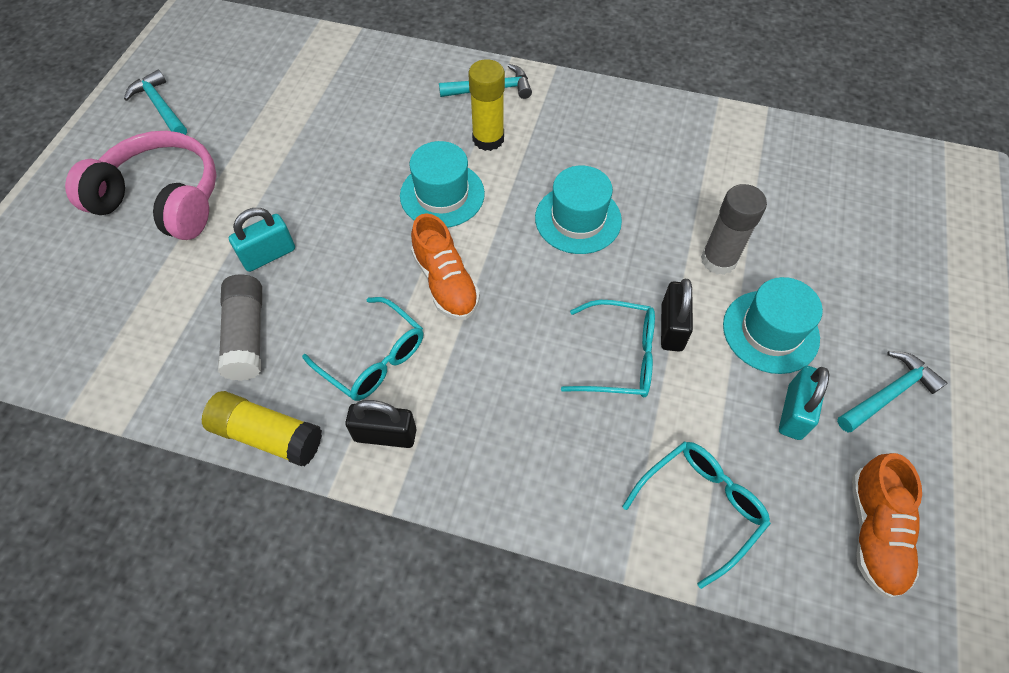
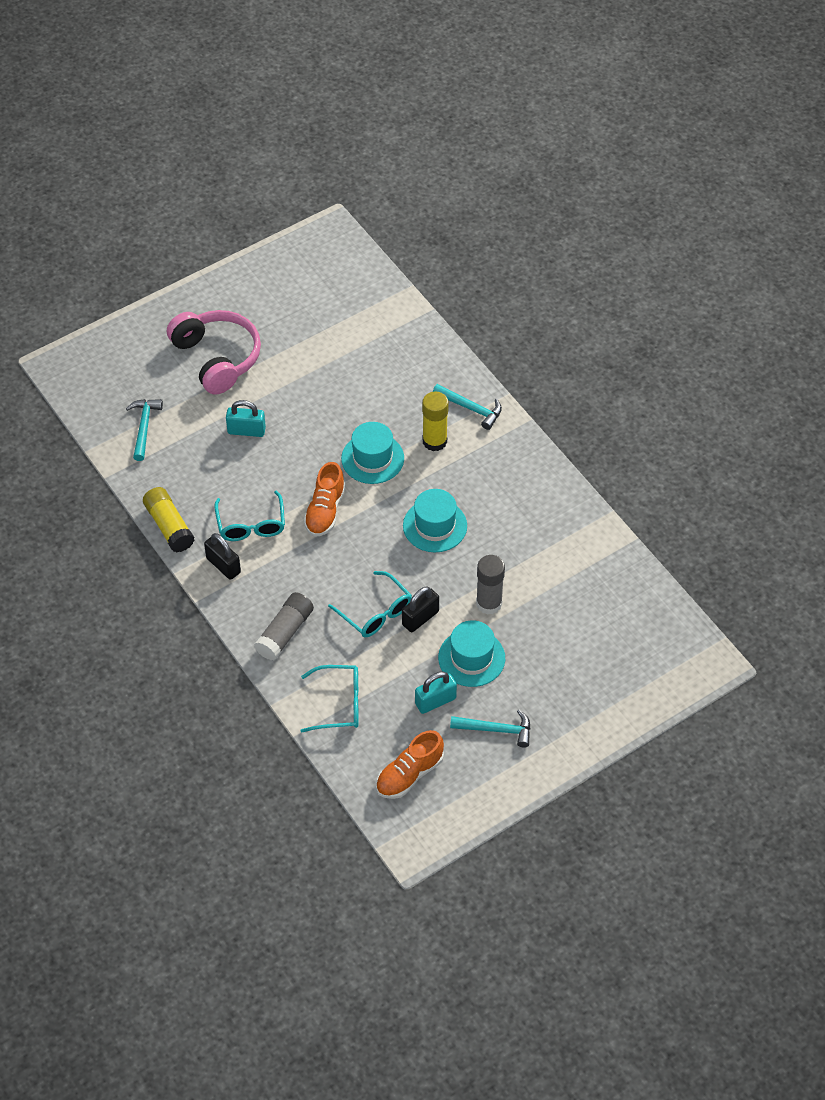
camera: 40 degrees right, 5 degrees down
turquoise hammer [124,70,187,135] -> turquoise hammer moved to [126,399,163,461]
grey glue stick [218,275,262,381] -> grey glue stick moved to [254,592,314,661]

